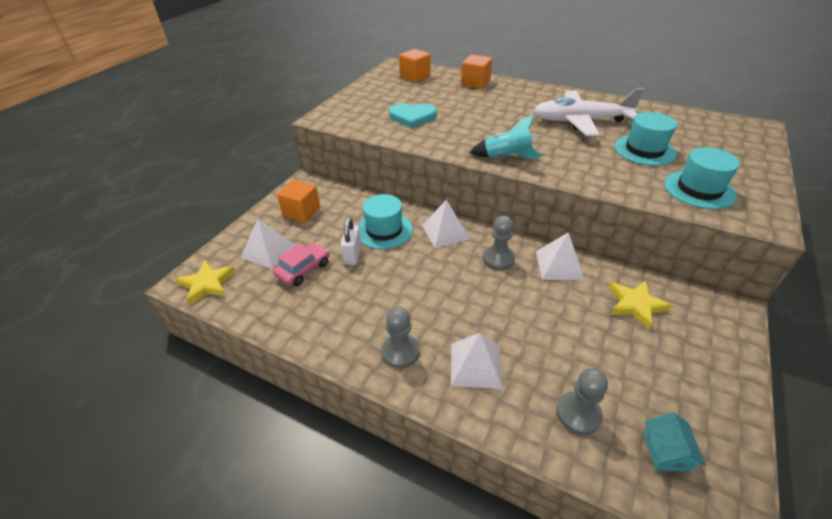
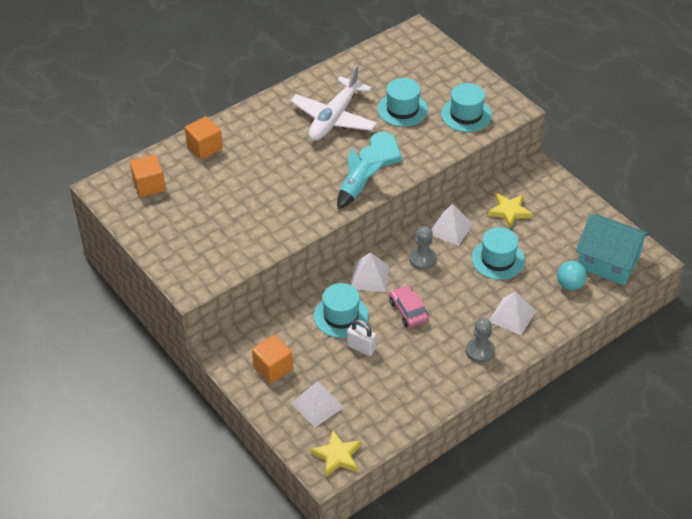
camera: 65 degrees left, 5 degrees up
pink car [273,242,330,286] -> pink car moved to [389,285,429,328]
turquoise heart [389,103,437,128] -> turquoise heart moved to [359,132,402,167]
grey pawn [556,368,608,435] -> turquoise ball [557,261,587,290]
turquoise house [643,412,706,472] -> turquoise house [576,214,650,285], size x2.24
none -> turquoise hat [472,227,525,280]

